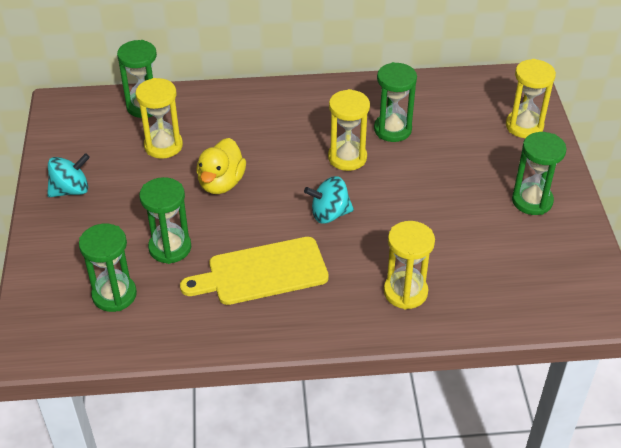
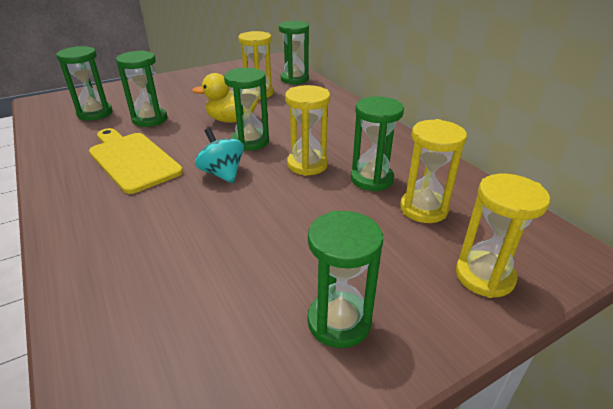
camera: 65 degrees right, 10 degrees down
turquoise spinning top [47,153,90,197] -> none
yellow hourglass [384,221,435,310] -> yellow hourglass moved to [400,119,467,223]
none -> green hourglass [224,68,269,151]

